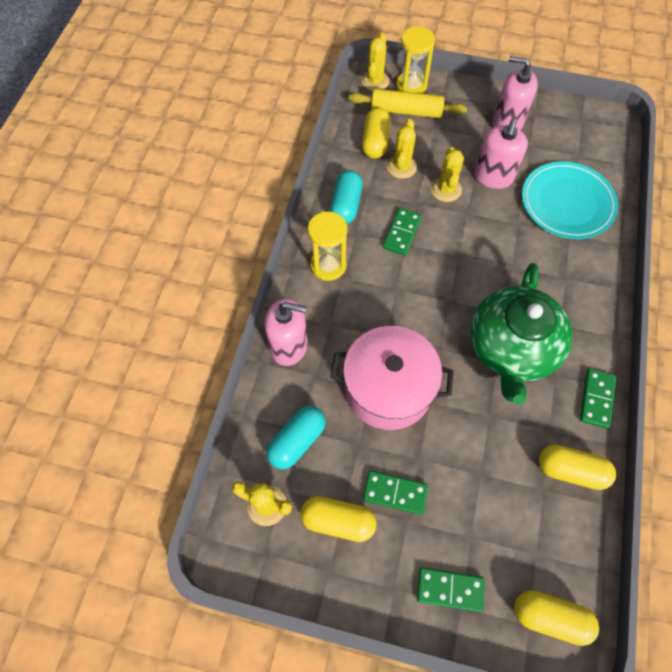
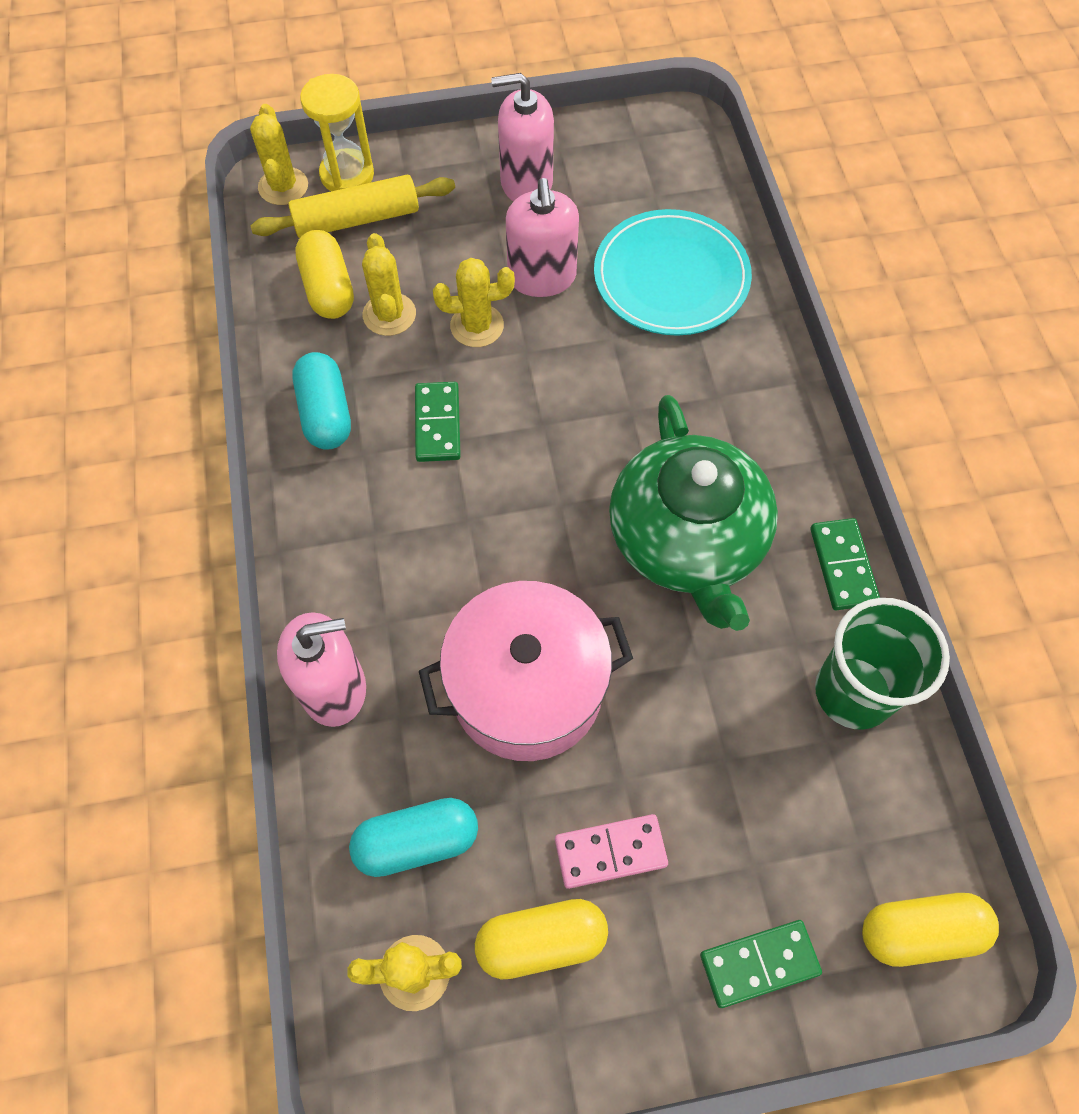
camera: 25 degrees left, 0 degrees up
turquoise capsule [266,406,326,469] -> turquoise capsule turned 60 degrees clockwise [349,798,478,877]
yellow hourglass [308,211,348,281] -> none
green domino [363,471,428,515] -> pink domino [555,814,668,889]
yellow cactus [431,147,464,202] -> yellow cactus turned 75 degrees counterclockwise [433,258,515,347]
yellow capsule [539,445,616,490] -> green cup [815,598,950,730]

